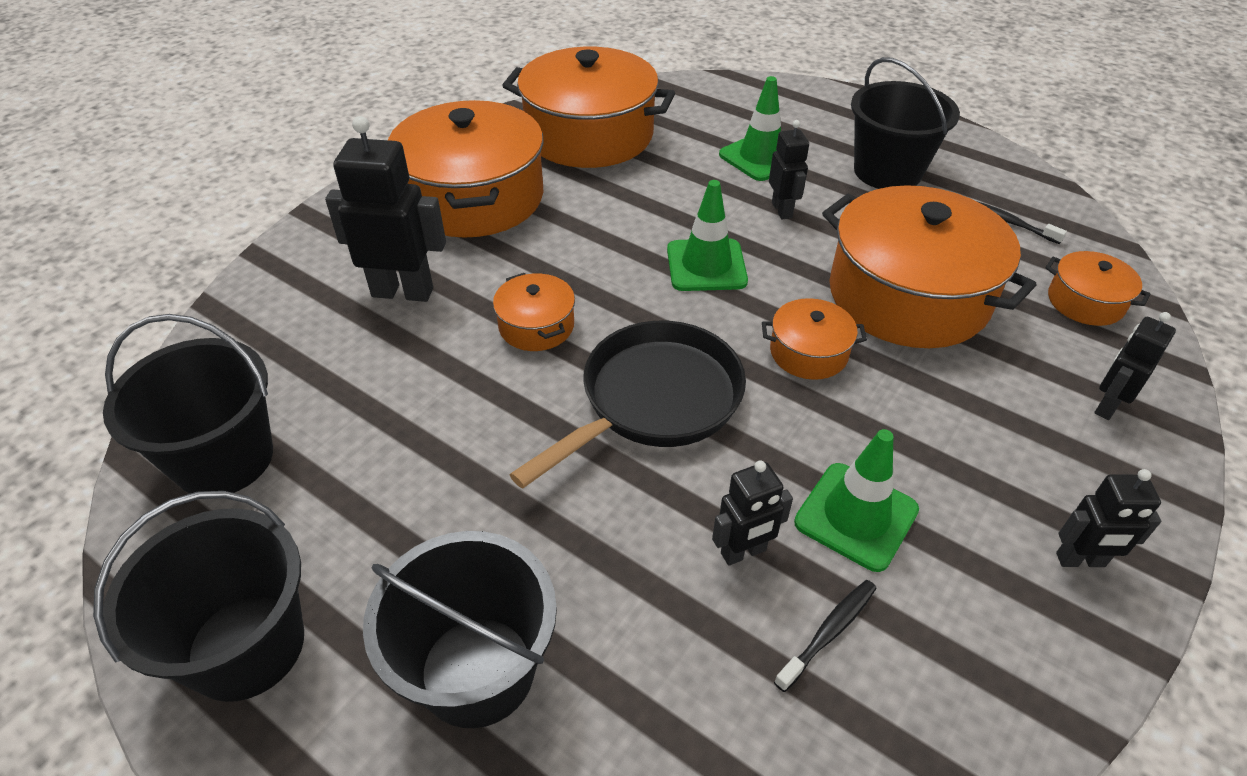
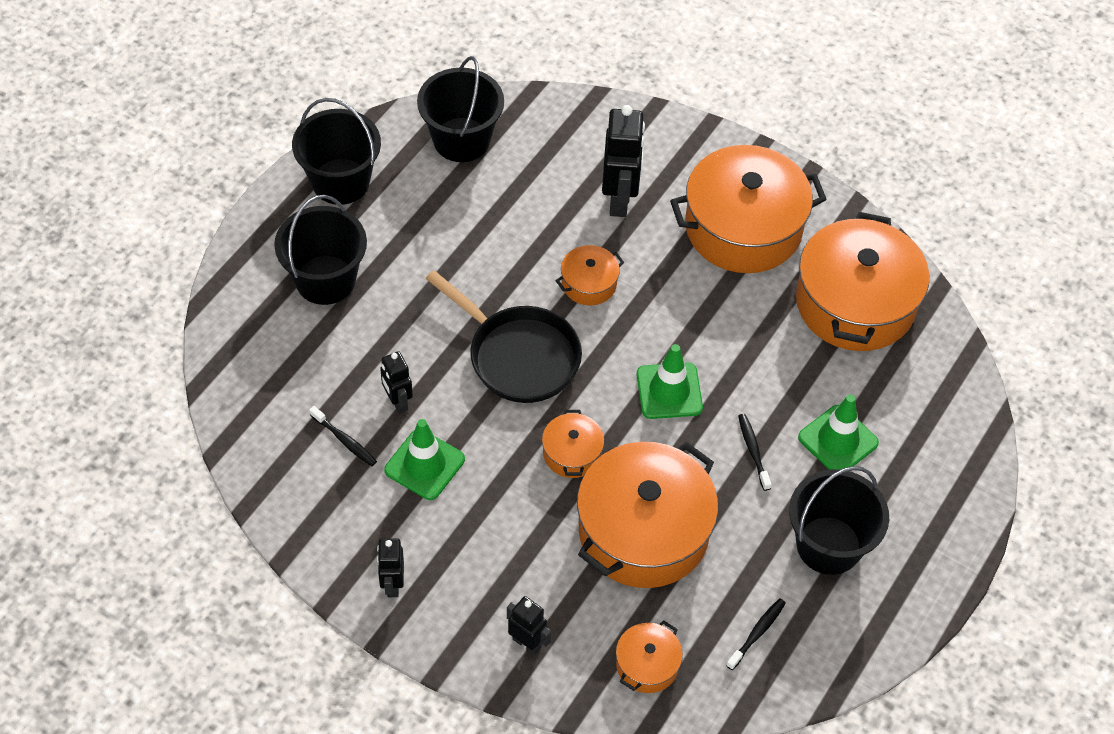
camera: 85 degrees right, 10 degrees up
black robot [769,120,809,219] -> black toothbrush [738,414,772,491]

